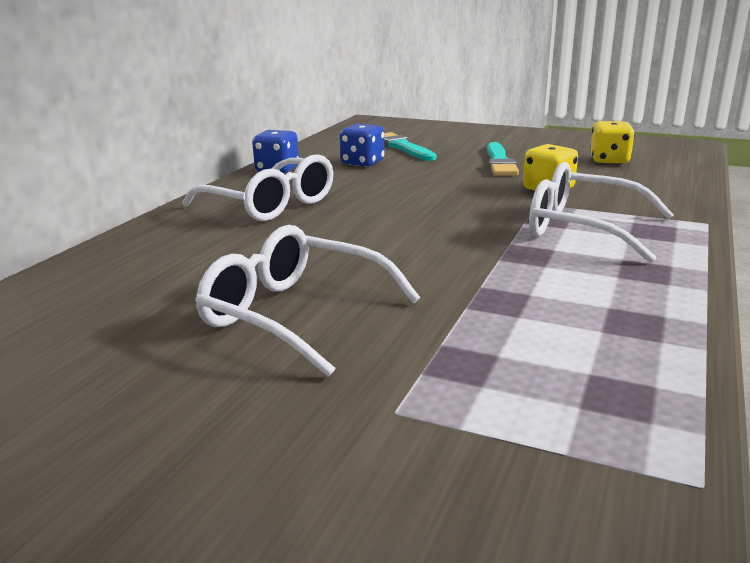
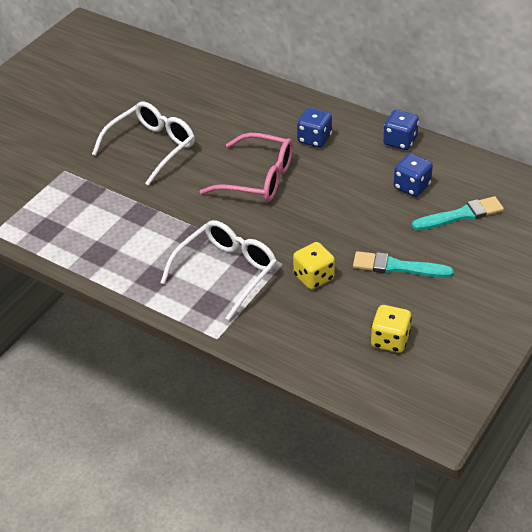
camera: 100 degrees right, 20 degrees up
white glasses [182,154,333,221] -> blue dice [297,108,332,148]
none -> pink glasses [199,133,293,202]

